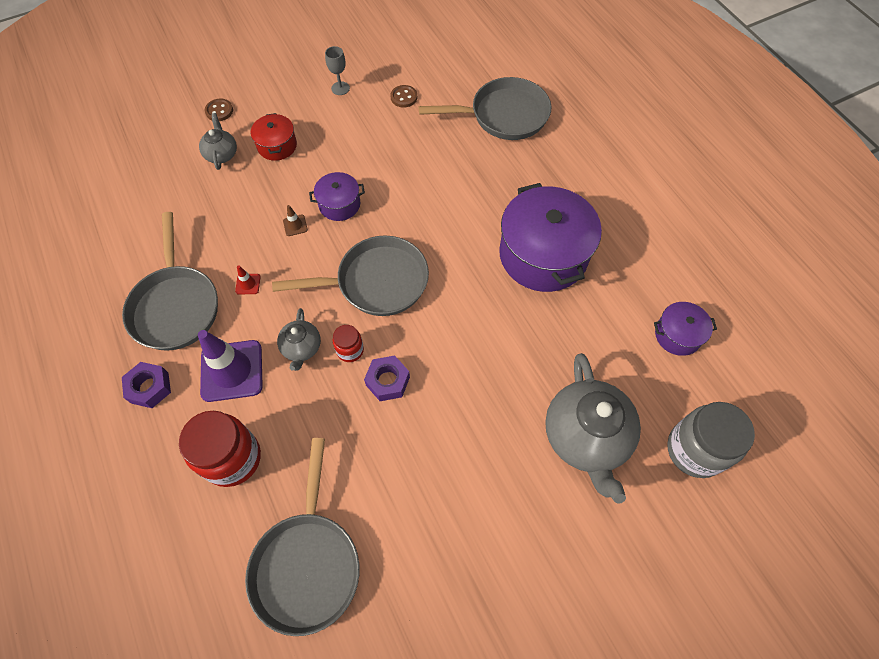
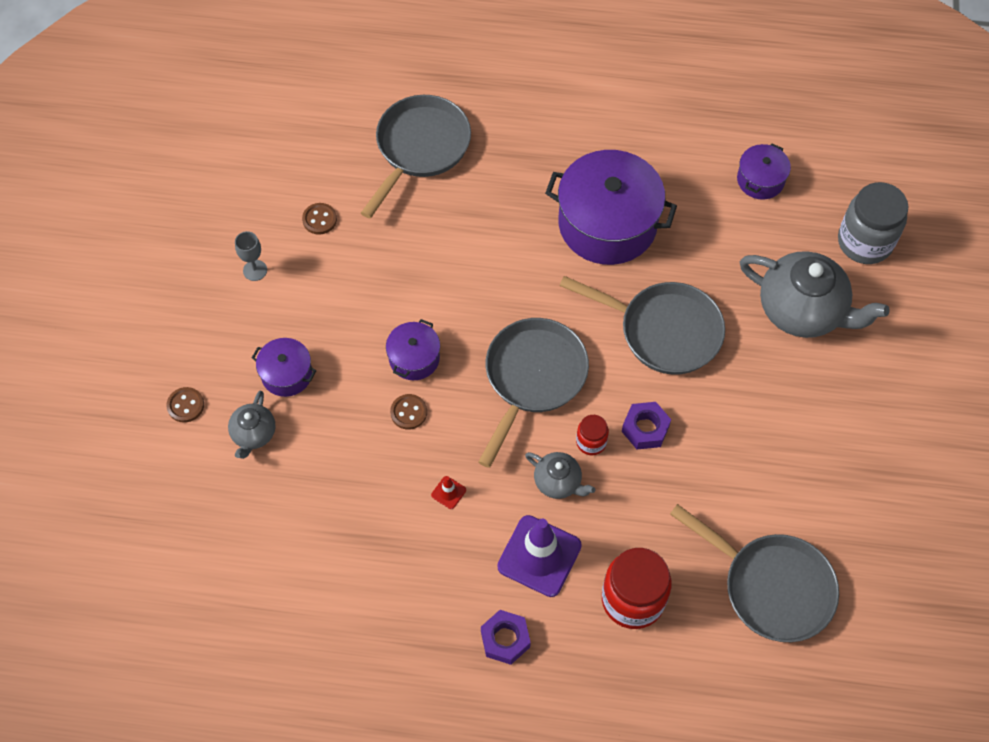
camera: 55 degrees left, 0 degrees up
grey pan [122,212,218,351] -> grey pan moved to [560,276,725,375]
grey teapot [199,113,237,170] -> grey teapot turned 105 degrees counterclockwise [228,391,275,459]
red pot [251,113,297,161] -> purple pot [252,338,316,397]
brown traffic cone [283,205,308,236] -> brown button [390,394,427,430]

